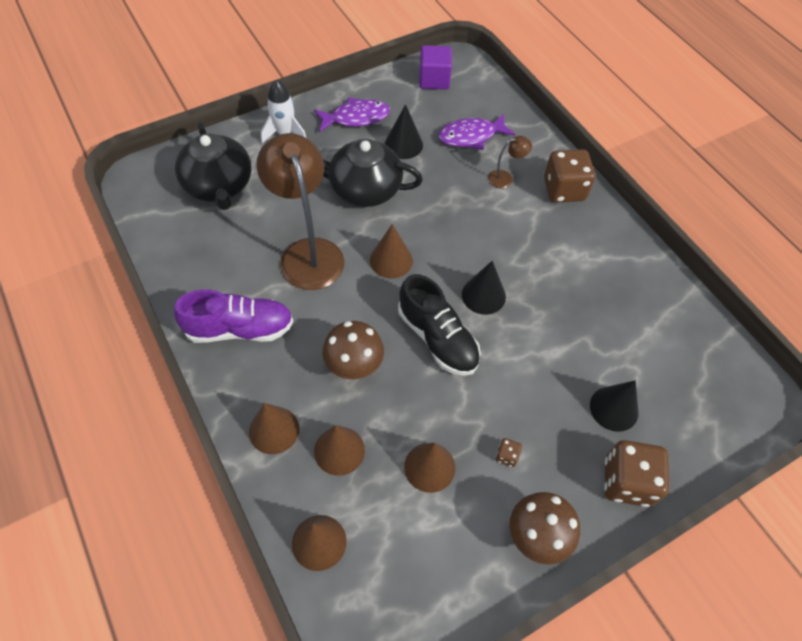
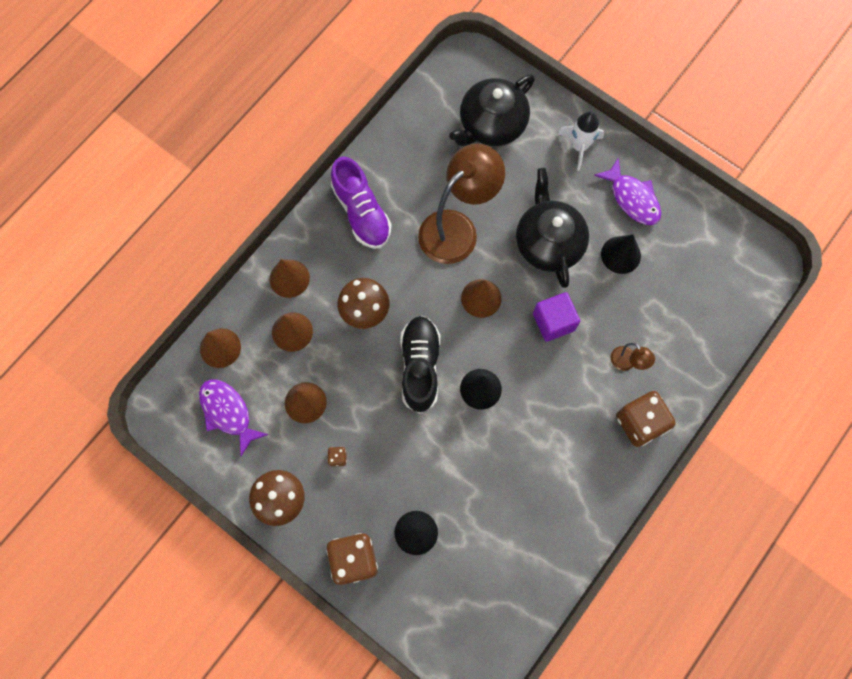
camera: 70 degrees right, 15 degrees up
black shoe [398,274,481,376] -> black shoe turned 150 degrees clockwise [400,316,440,413]
purple cube [419,45,452,90] -> purple cube moved to [533,292,580,342]
purple fish [438,113,515,150] -> purple fish moved to [199,379,268,456]

